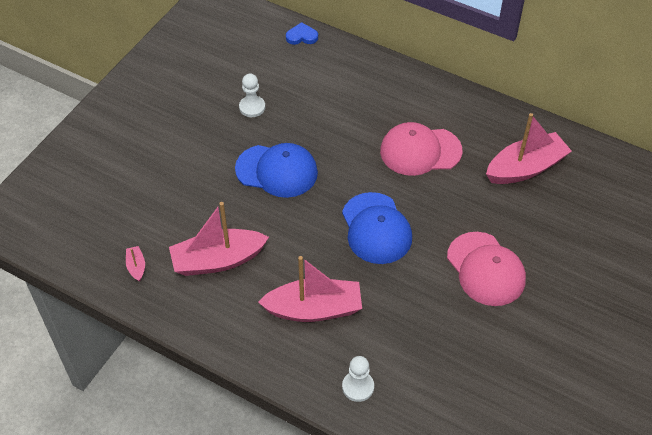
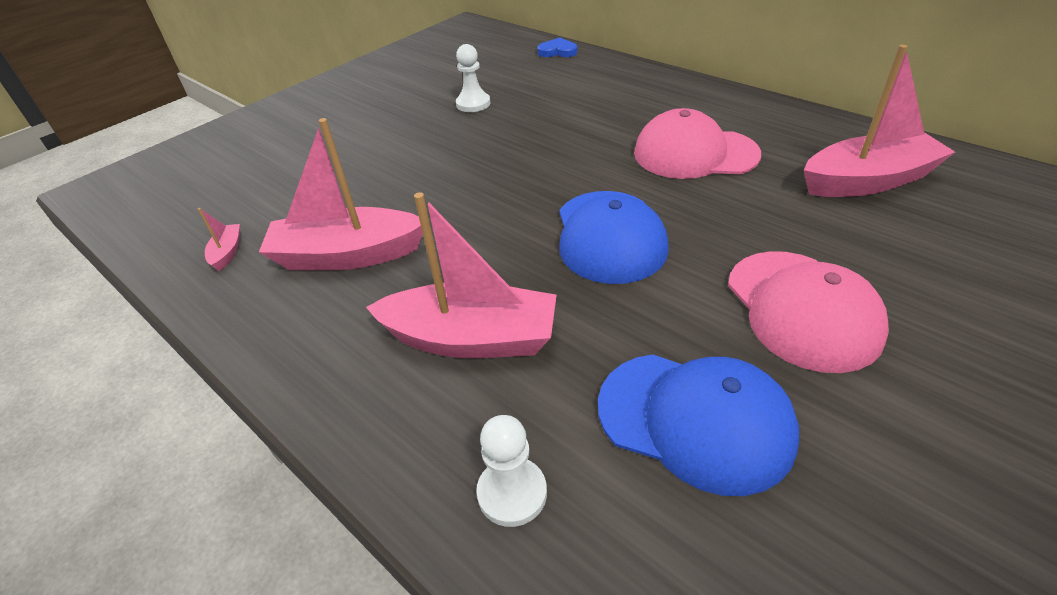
camera: 15 degrees right, 10 degrees down
blue cap [235,143,318,198] -> blue cap moved to [598,354,799,496]

